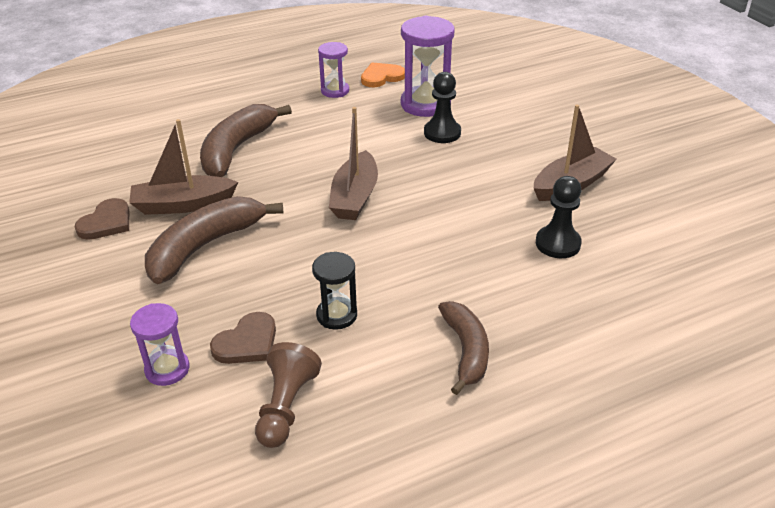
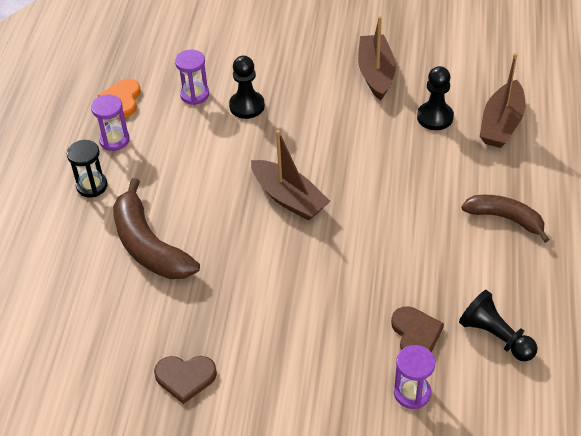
camera: 55 degrees left, 10 degrees up
brown heart [74,198,129,240] -> brown heart turned 120 degrees clockwise [154,356,217,404]
brown boat [129,119,238,215] -> brown boat moved to [480,53,525,148]
brown banana [145,196,283,284] -> none
brown pawn [255,342,322,448] -> black pawn [459,290,538,361]
black hourglass [312,252,357,330] -> black hourglass moved to [67,140,108,198]
purple hourglass [401,16,455,117] -> purple hourglass [175,49,209,105], size x0.58

